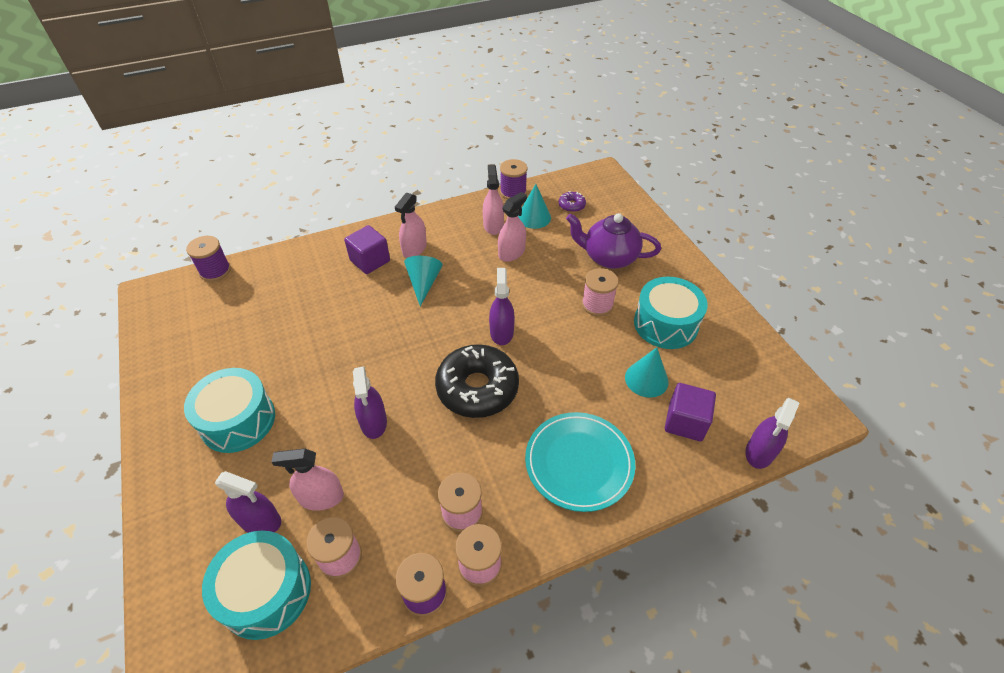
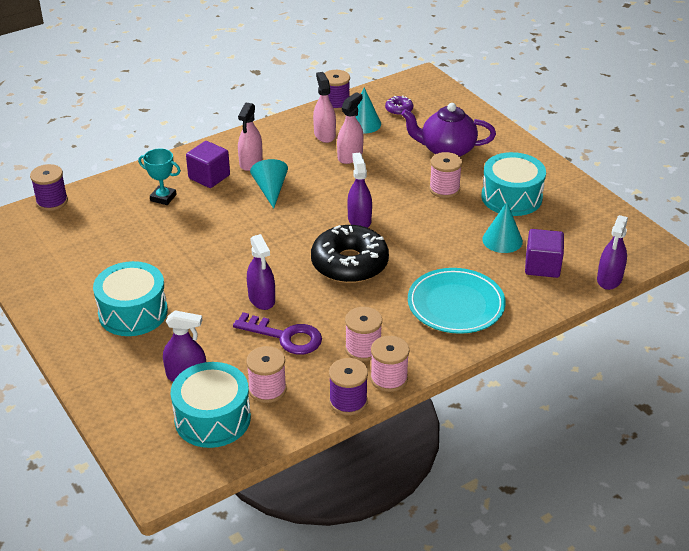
camera: 10 degrees left, 10 degrees down
pink spray bottle [271,448,344,511] -> none
none -> turquoise trophy [138,149,181,205]
none -> purple key [233,312,322,355]

